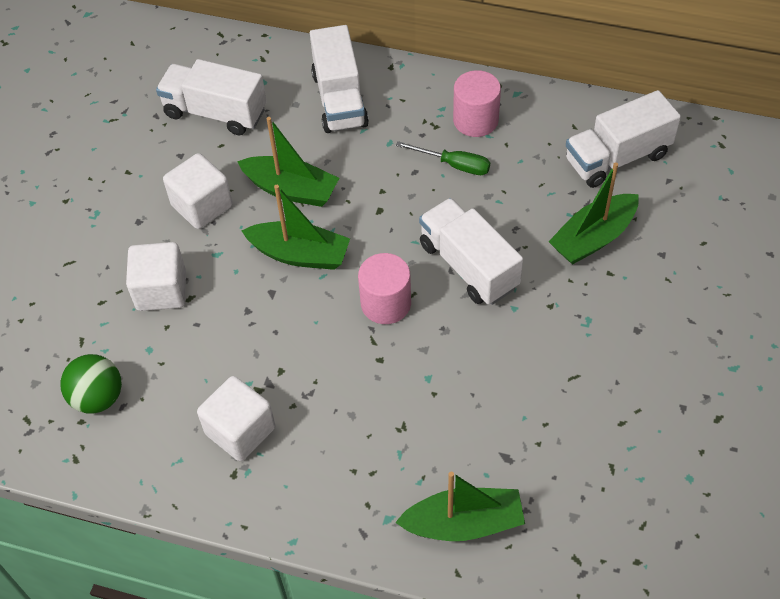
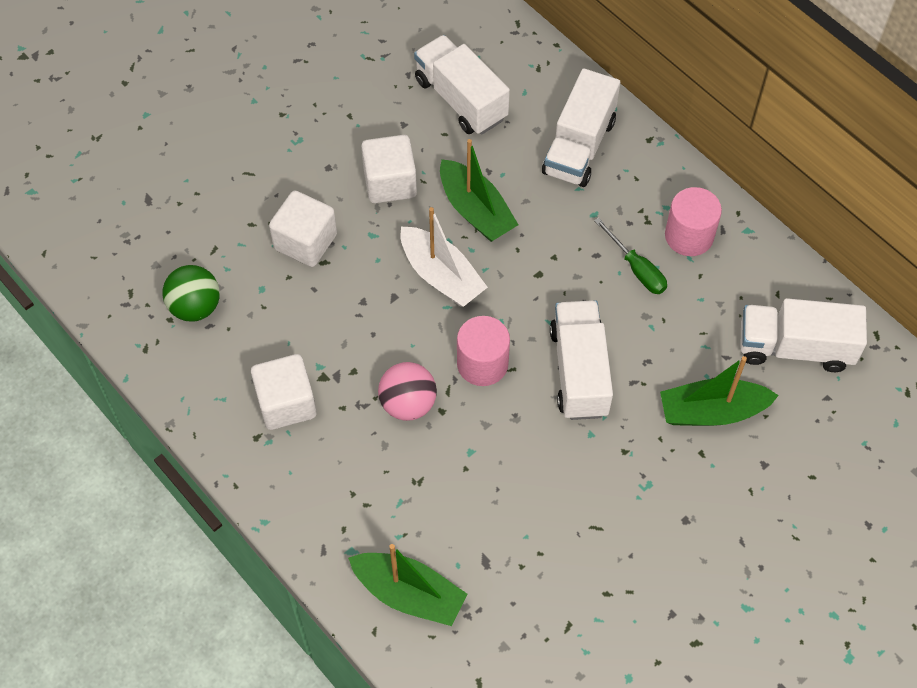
camera: 30 degrees right, 5 degrees up
green boat [241,185,350,270] -> white boat [400,207,488,307]
none -> pink ball [378,362,437,421]

